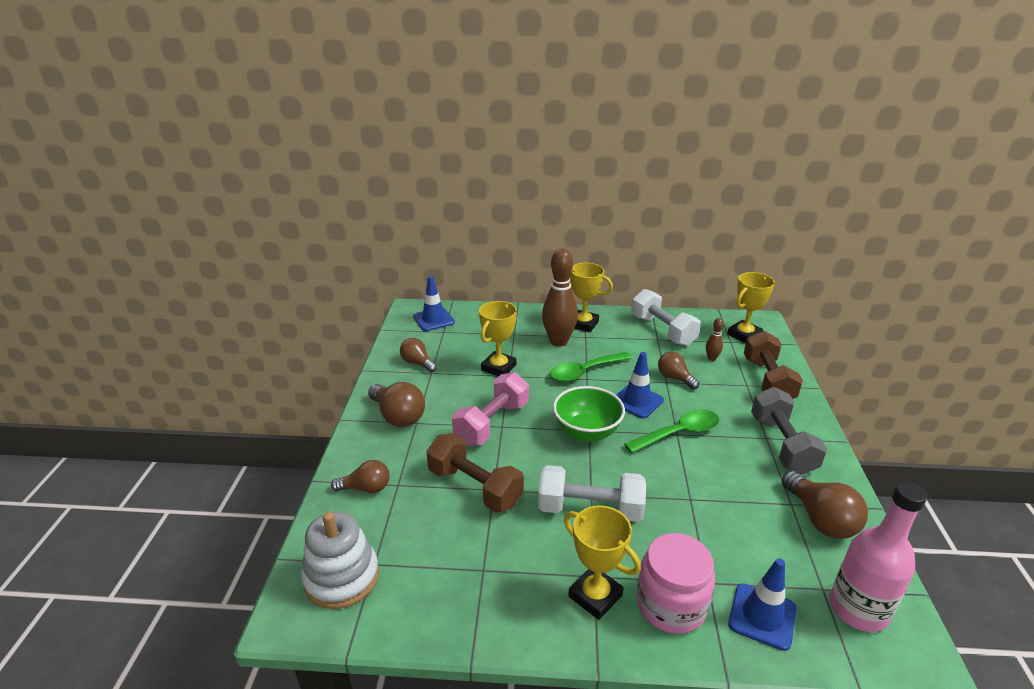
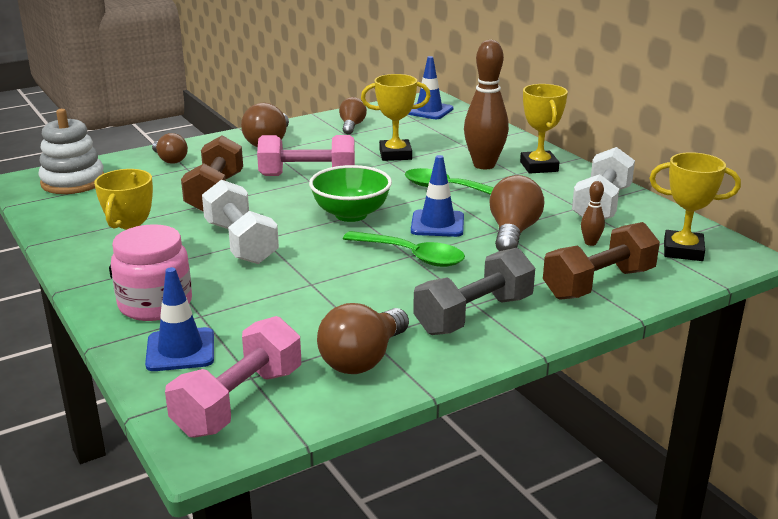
camera: 55 degrees right, 5 degrees down
brown light bulb [658,351,699,389] -> brown light bulb [489,175,545,251], size x1.54
pink bottle [829,481,927,632] -> pink dumbbell [165,316,301,438]

